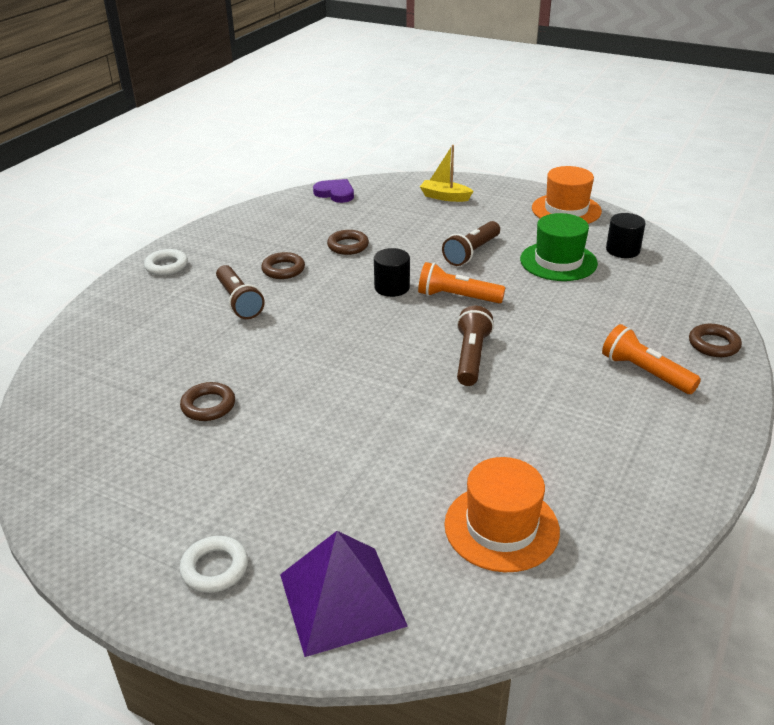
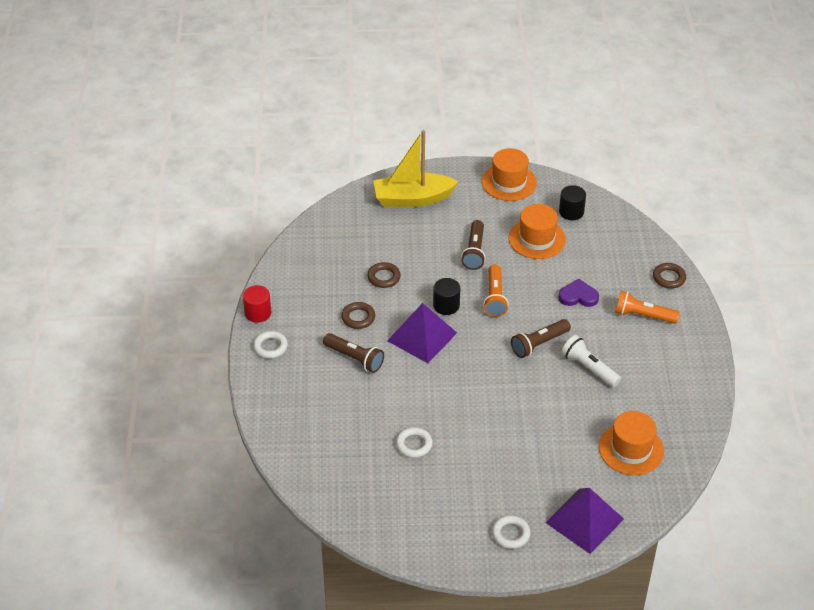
camera: 30 degrees left, 10 degrees up
brown ring [180,382,235,421] -> white ring [396,427,433,458]
purple heart [313,179,354,203] -> purple heart moved to [558,279,599,307]
orange flashlight [418,262,505,303] -> orange flashlight turned 75 degrees counterclockwise [483,264,509,317]
yellow boat [420,145,473,202] -> yellow boat [373,130,458,207], size x1.87
brown flashlight [457,306,494,386] -> brown flashlight turned 105 degrees counterclockwise [511,319,571,358]
green hat [520,213,598,281] -> orange hat [509,204,566,259]
none -> red cylinder [243,285,271,323]
none -> purple pyramid [387,303,457,363]
none -> white flashlight [561,335,621,387]

